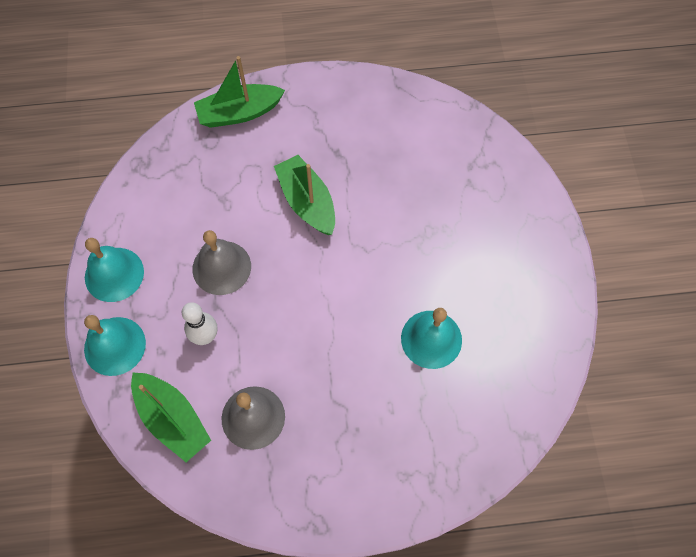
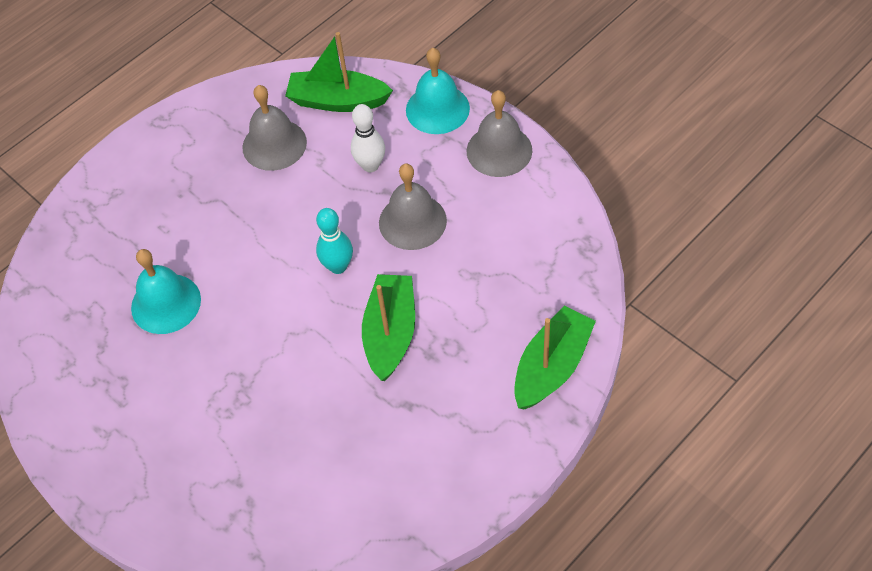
camera: 145 degrees right, 10 degrees down
turquoise bell [85,238,144,302] -> grey bell [467,90,532,177]
green boat [274,155,335,235] -> green boat turned 105 degrees counterclockwise [362,274,415,381]
none -> turquoise bowling pin [316,208,353,274]

